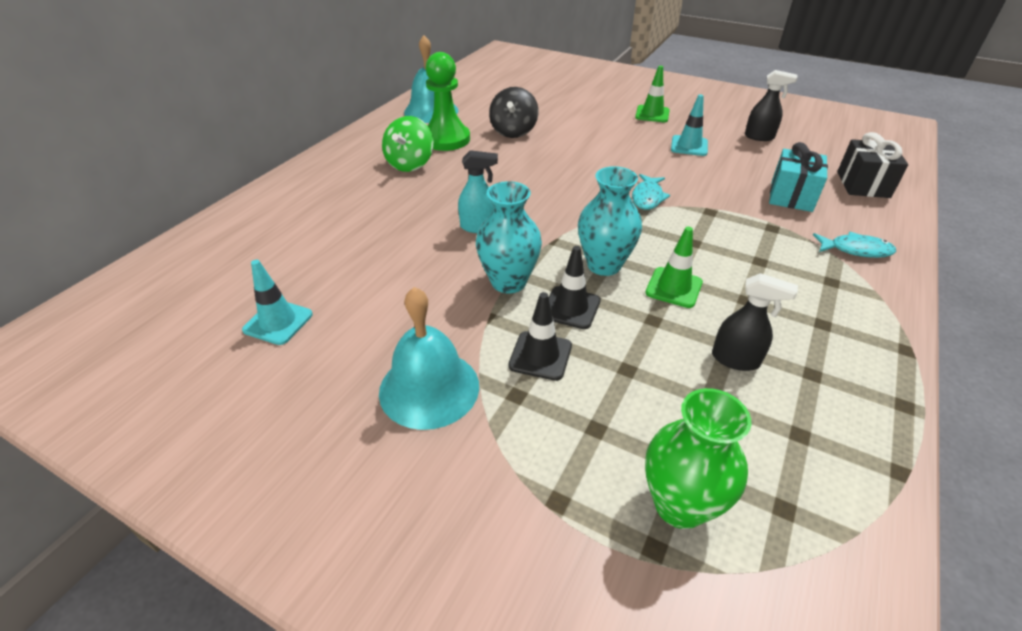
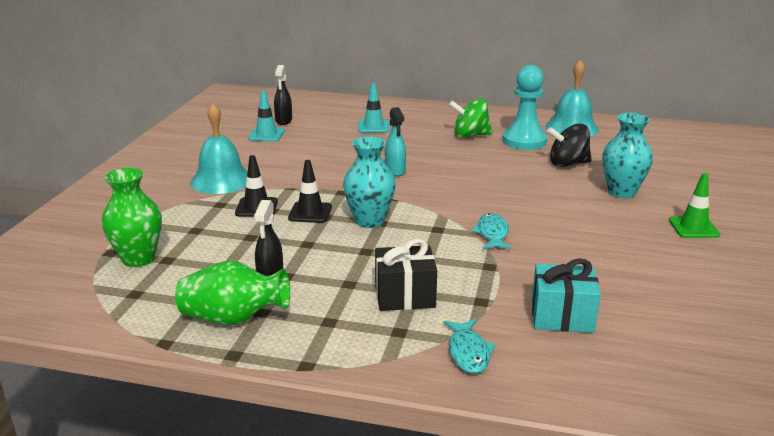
camera: 75 degrees right, 15 degrees down
green pawn [425,52,470,151] -> turquoise pawn [502,65,547,150]
turquoise vase [476,181,542,294] -> turquoise vase moved to [602,113,653,198]
turquoise fish [632,174,670,210] -> turquoise fish turned 90 degrees clockwise [471,213,511,249]
green traffic cone [645,226,703,308] -> none
turquoise traffic cone [671,94,708,156] -> turquoise traffic cone moved to [358,83,389,133]
black spray bottle [745,70,798,141] -> black spray bottle moved to [274,65,292,125]
black gift [837,132,908,198] -> black gift moved to [375,239,437,311]
none -> green vase [175,260,290,325]

